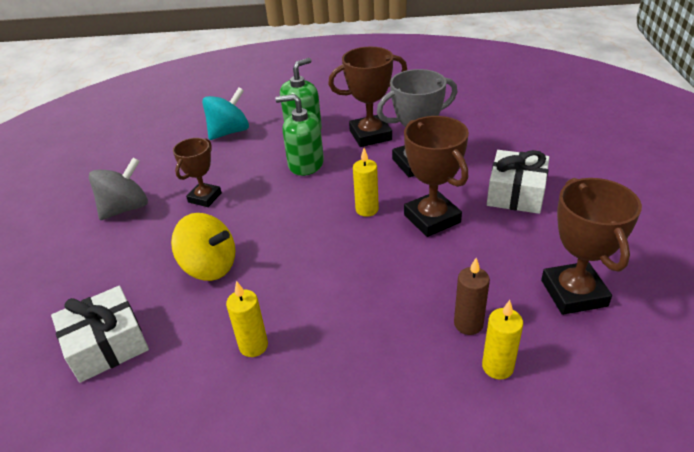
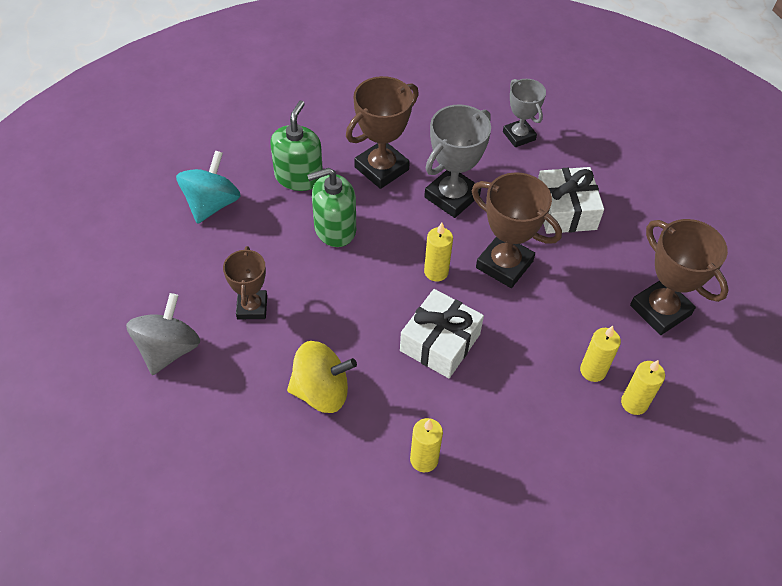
camera: 30 degrees left, 15 degrees up
white gift [51,286,149,383] -> white gift moved to [400,289,484,378]
brown candle [454,258,490,335] -> yellow candle [580,326,621,382]
none -> grey trophy [503,79,546,147]

